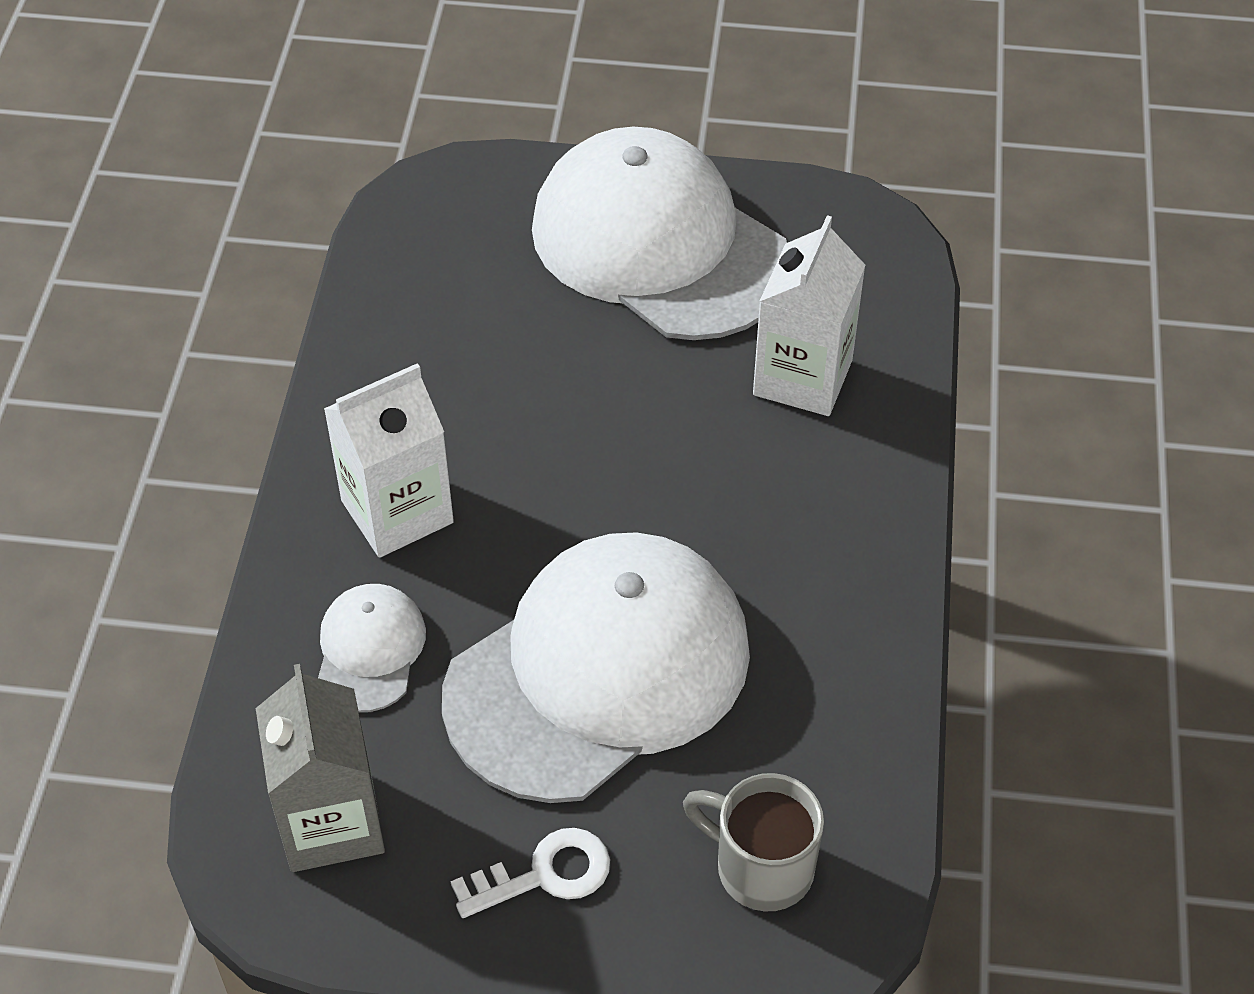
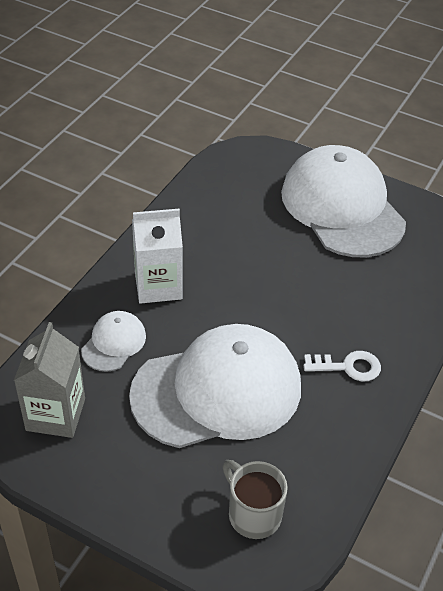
camera: 20 degrees right, 5 degrees down
white key [451,828,610,918] -> white key moved to [304,351,381,381]
white carton [753,215,865,416] -> none

